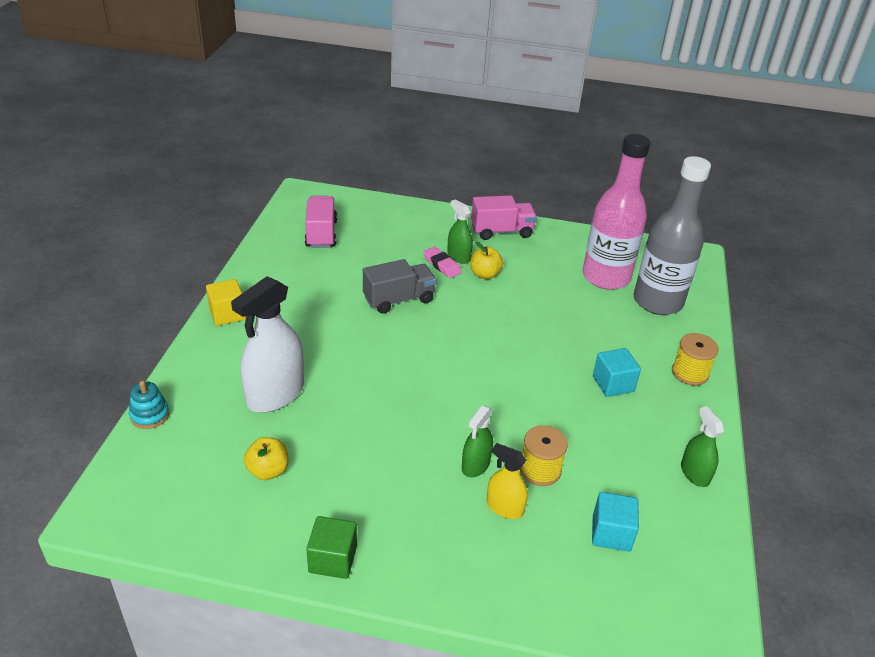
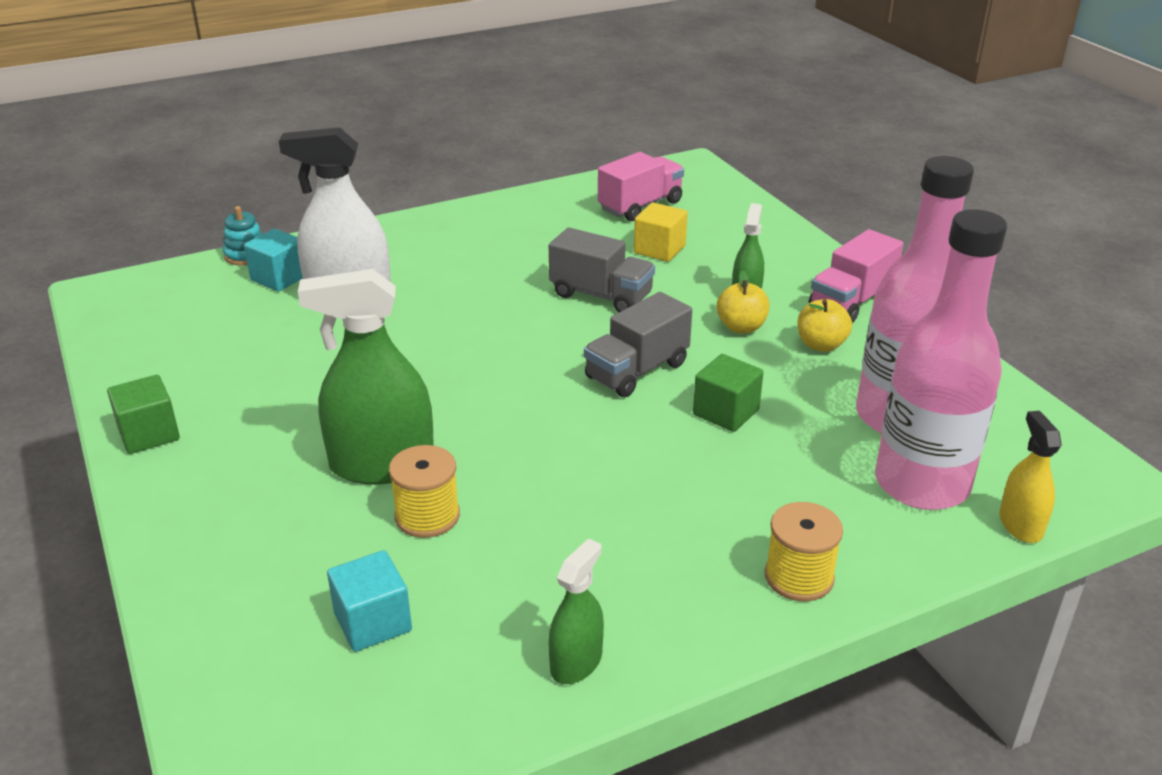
camera: 55 degrees right, 5 degrees down
yellow cube [206,279,246,326] -> yellow cube moved to [634,203,688,262]
yellow apple [244,437,288,480] -> yellow apple moved to [797,299,852,352]
pink eraser [423,246,461,278] -> none
green spray bottle [462,405,493,478] -> green spray bottle [298,269,434,484], size x1.88
pink truck [471,195,537,240] -> pink truck turned 90 degrees clockwise [809,229,903,323]
yellow spray bottle [487,443,528,519] -> yellow spray bottle moved to [999,411,1062,543]
turquoise cube [593,348,641,397] -> turquoise cube moved to [244,229,303,292]
grey bottle [634,156,711,315] -> pink bottle [875,209,1007,510]
none -> grey truck [584,292,692,397]
none -> green cube [693,354,764,432]

